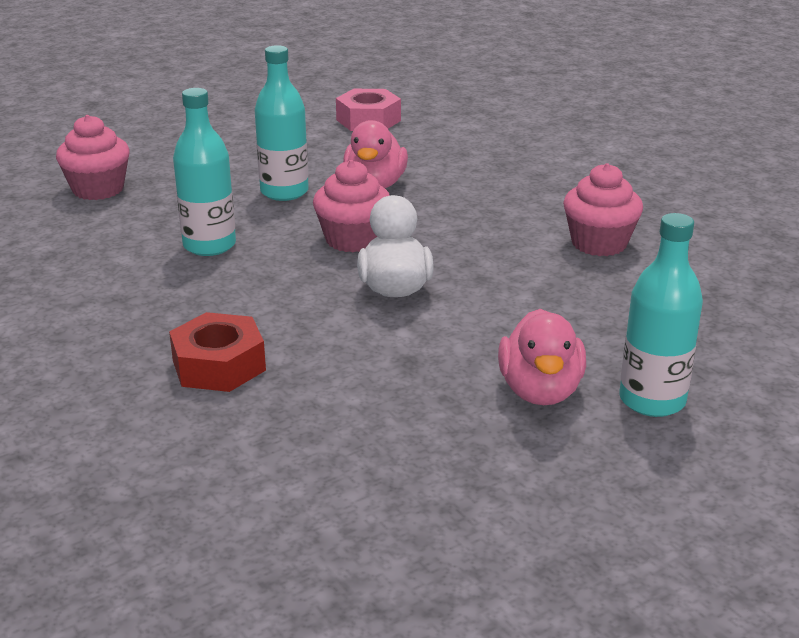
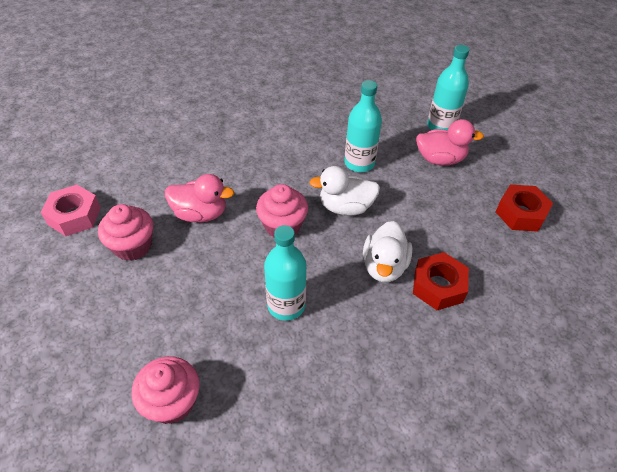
camera: 90 degrees left, 20 degrees up
turquoise bottle [255,45,309,201] -> turquoise bottle moved to [345,80,382,172]
pink cupcake [563,163,643,256] -> pink cupcake moved to [98,204,153,261]
none -> white duck [363,221,412,282]
none -> red nut [496,184,553,232]

